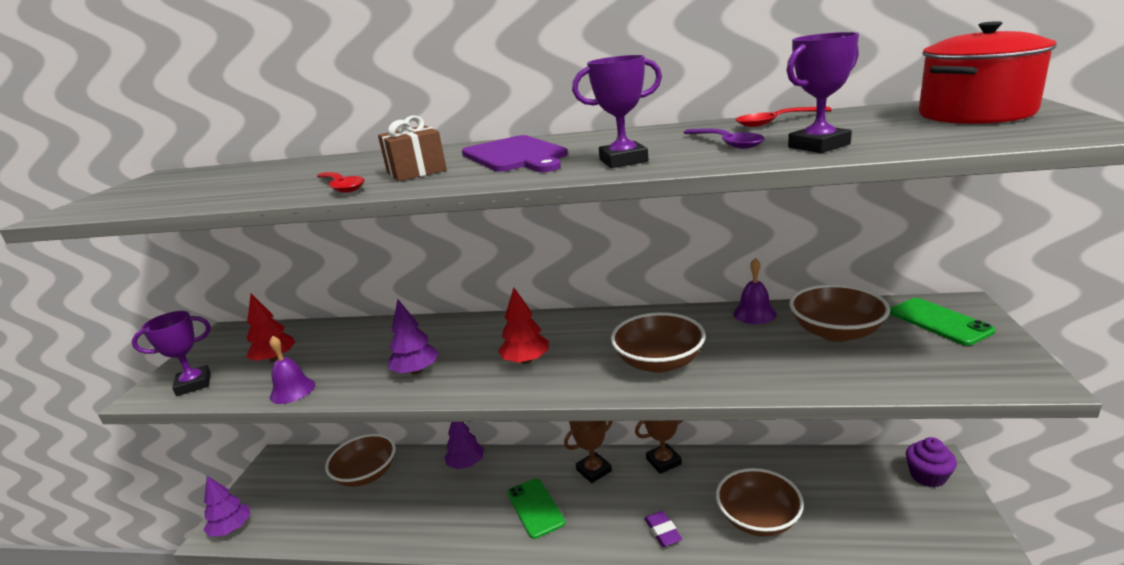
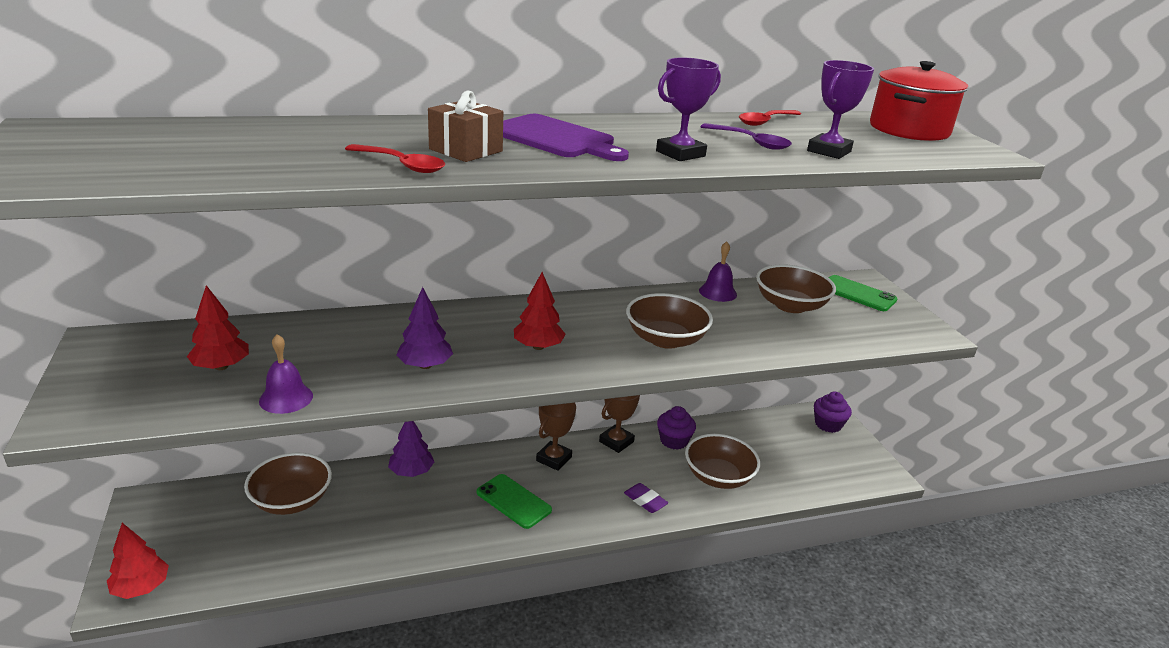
camera: 30 degrees left, 5 degrees up
purple trophy [132,311,211,396] -> none
purple tree [204,476,251,537] -> red tree [107,523,169,599]
none -> purple cupcake [657,406,696,450]

